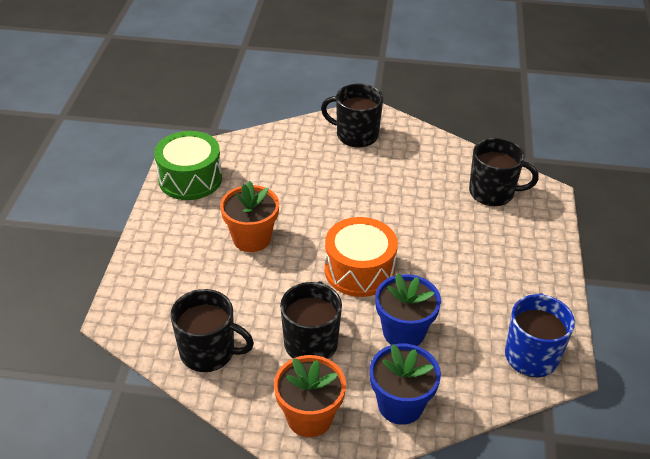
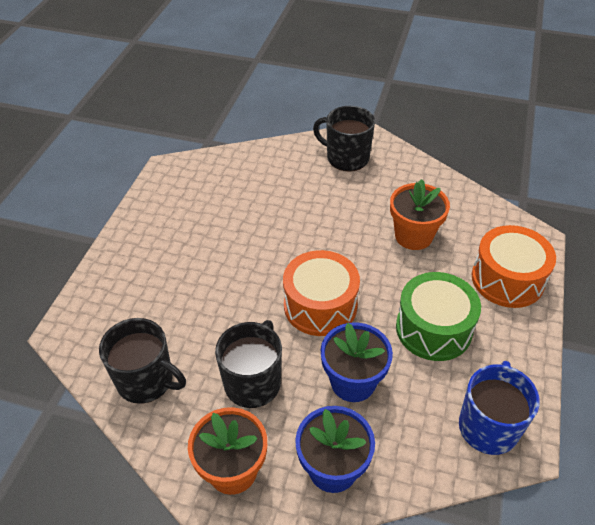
camera: 10 degrees right, 5 degrees up
green drum [154,131,222,200] -> green drum moved to [396,272,481,361]
orange flower pot [220,181,279,252] -> orange flower pot moved to [390,179,450,250]
black mug [469,138,539,206] -> none
none -> orange drum [472,225,556,308]

